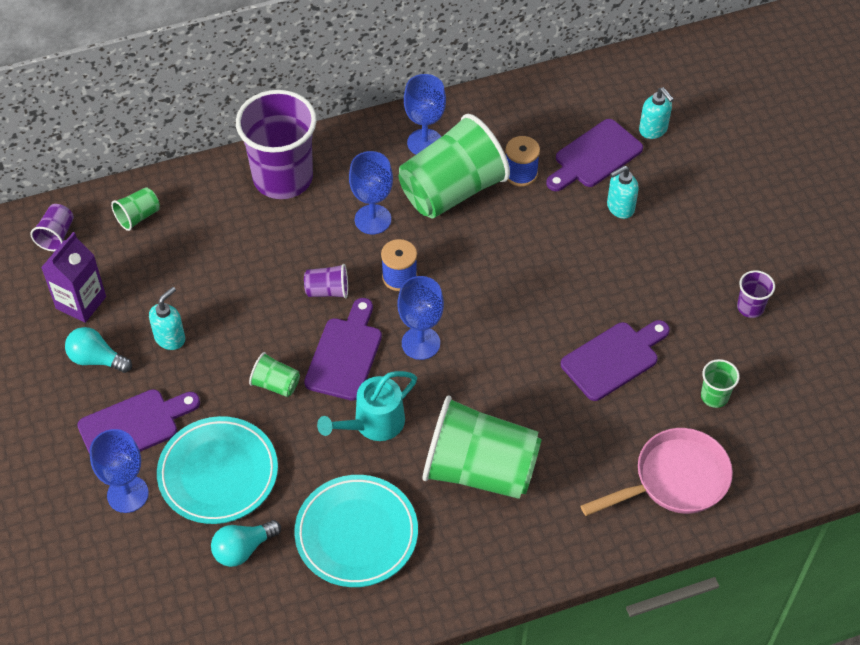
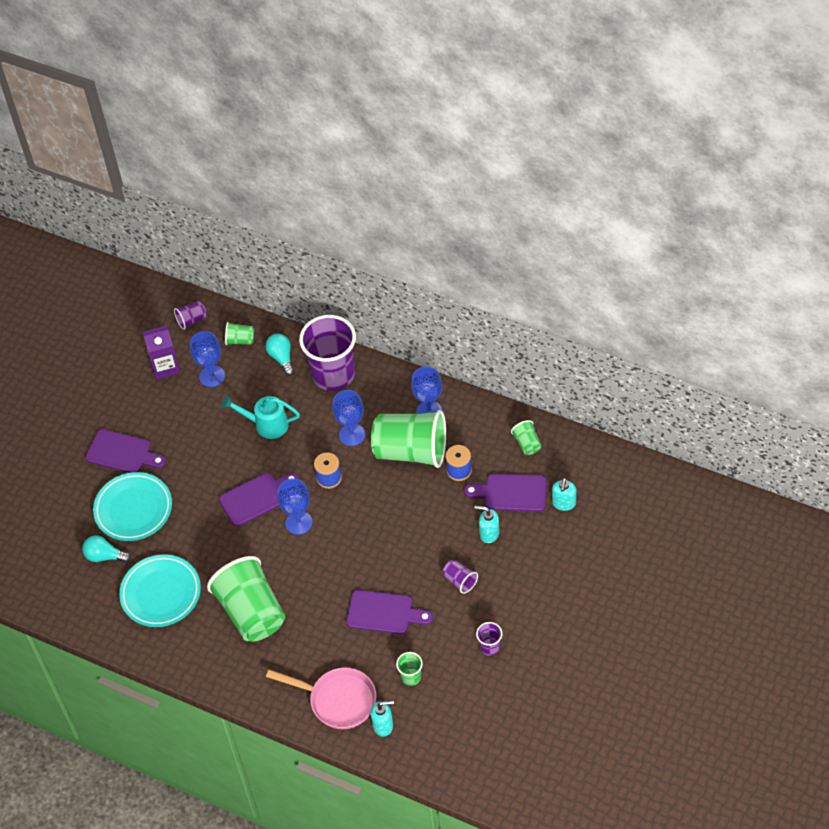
camera: 50 degrees right, 0 degrees up
turquoise light bulb [65,327,132,373] -> turquoise light bulb moved to [265,334,294,376]
blue goblet [90,429,149,513] -> blue goblet moved to [190,331,225,387]
turquoise soap dispenser [149,287,185,350] -> turquoise soap dispenser moved to [371,700,394,737]
green cup [249,352,300,397] -> green cup moved to [511,420,541,455]
purple cup [304,264,348,299] -> purple cup moved to [442,559,478,594]
turquoise watering can [317,371,417,441] -> turquoise watering can moved to [222,396,300,439]

